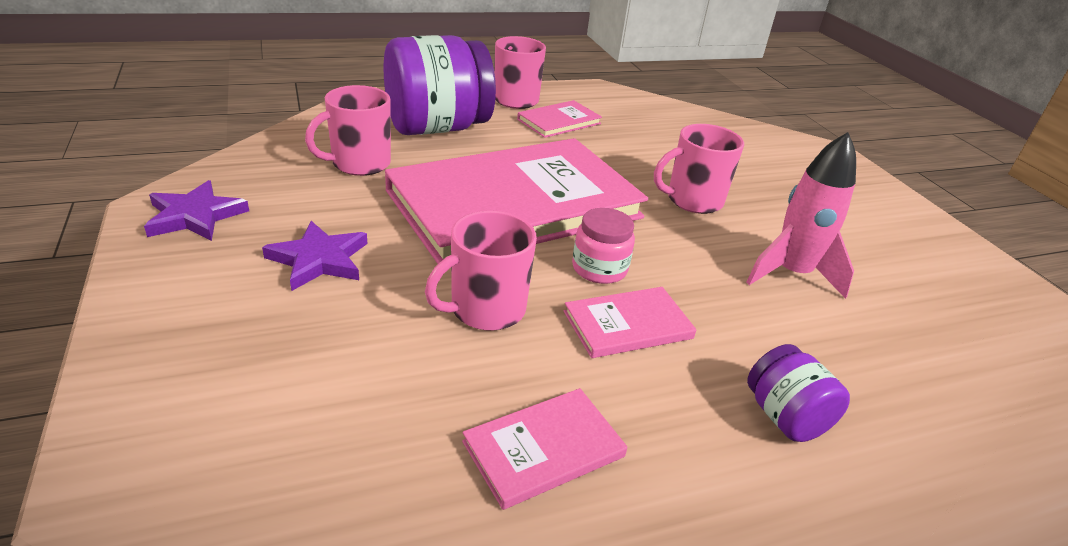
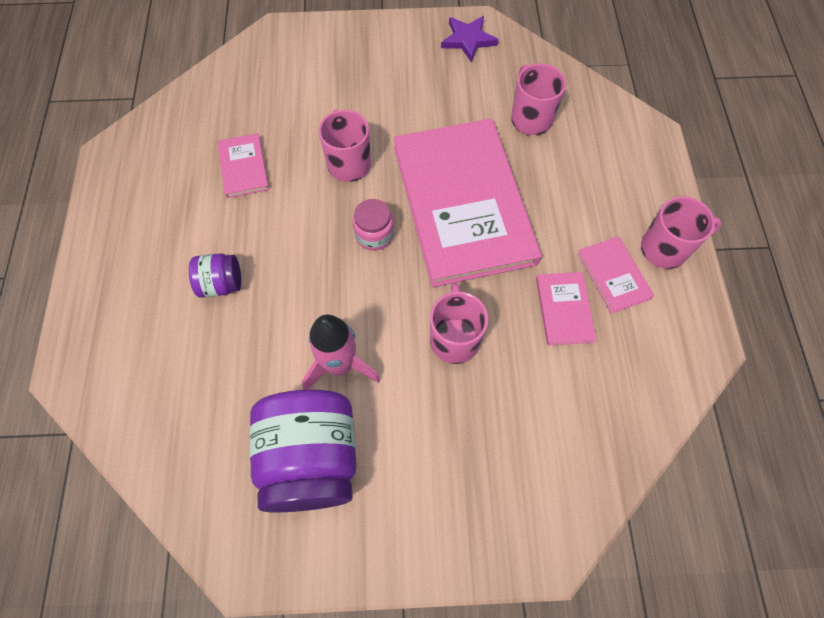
camera: 110 degrees right, 30 degrees up
purple star [262,221,367,291] -> none
purple jar [384,35,496,135] -> purple jar moved to [250,390,357,513]
pink book [564,287,697,358] -> pink book moved to [536,272,596,346]

